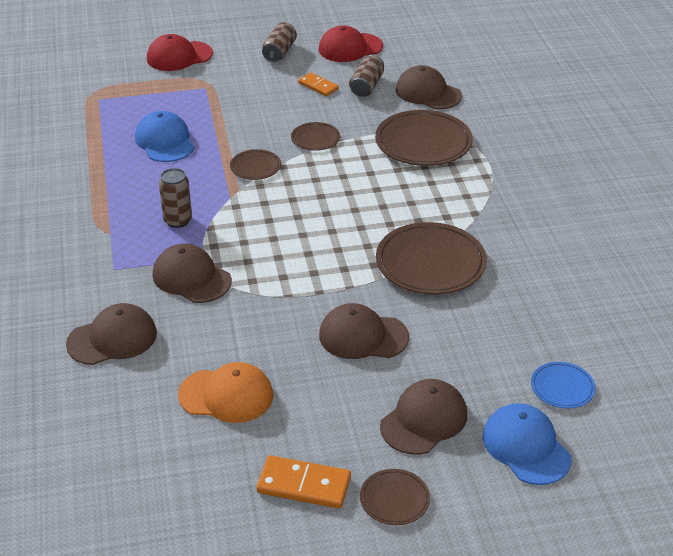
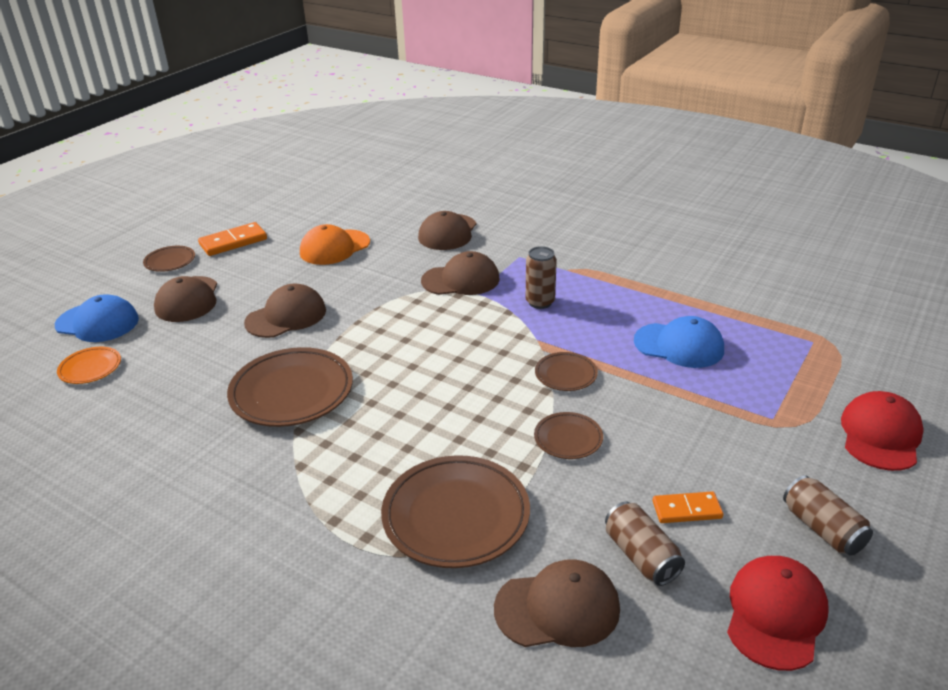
camera: 135 degrees right, 5 degrees down
blue plate [531,362,595,409] -> orange plate [57,347,121,384]

